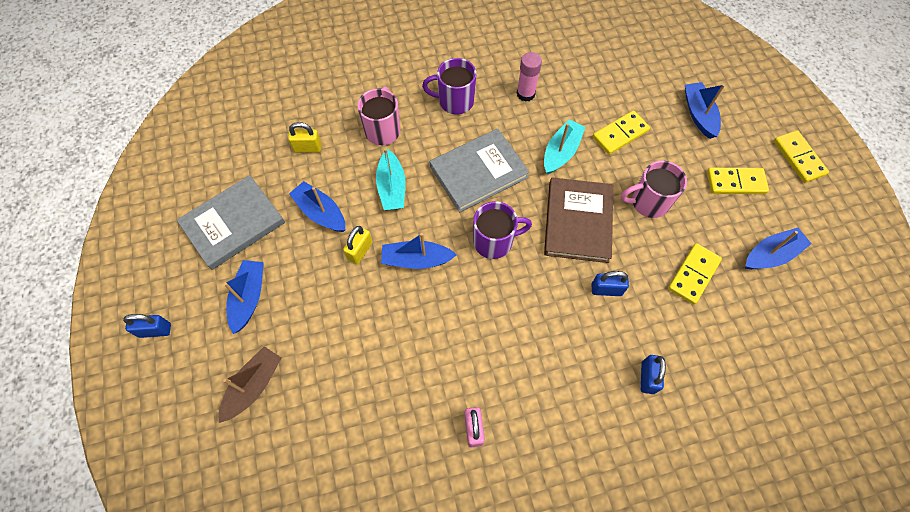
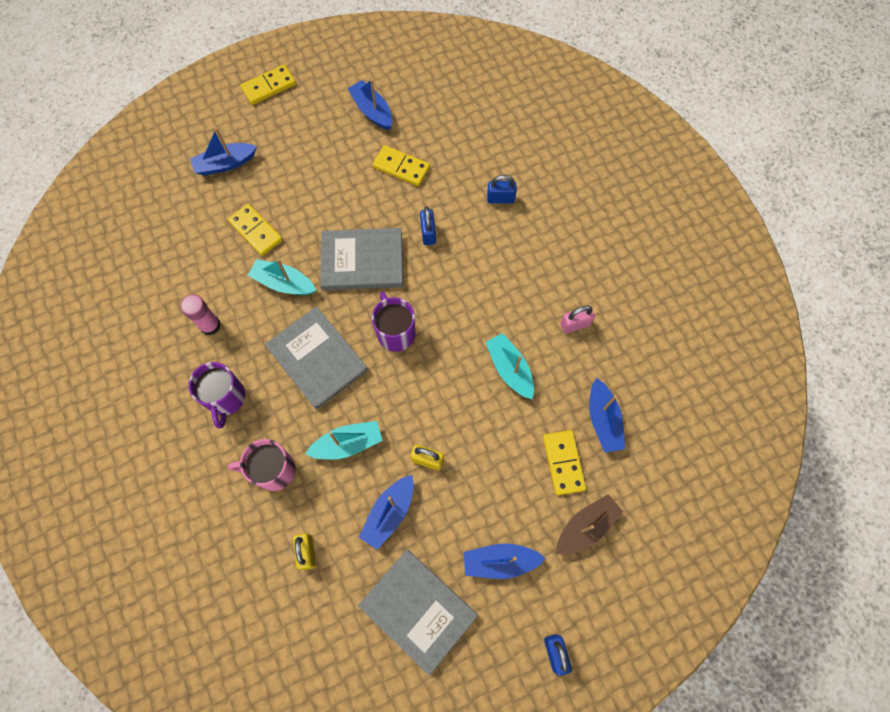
camera: 100 degrees left, 5 degrees up
brown boat [218,346,281,423] -> brown boat turned 120 degrees clockwise [556,494,623,555]
blue boat [381,233,457,269] -> blue boat moved to [589,378,625,453]
brown book [544,177,613,263] -> grey book [320,228,403,290]
pink mug [621,160,687,218] -> none
yellow domino [707,168,769,194] -> yellow domino moved to [543,430,586,495]
none -> turquoise boat [486,333,534,399]

